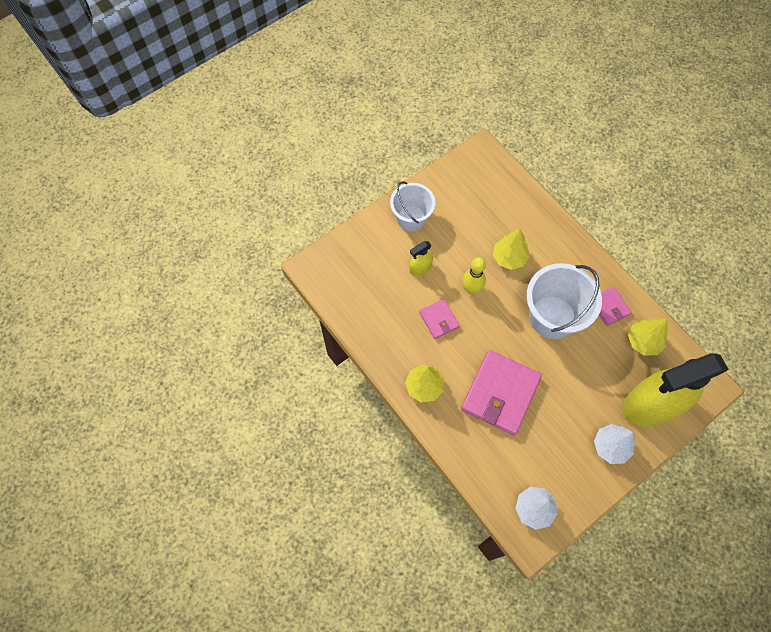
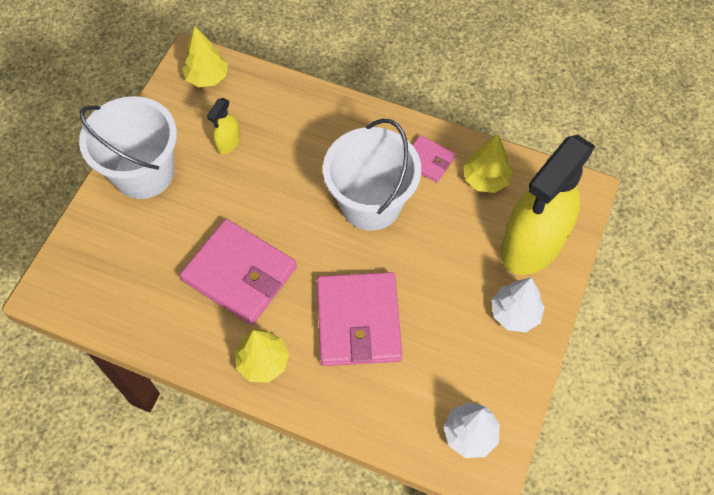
camera: 30 degrees left, 5 degrees down
white bucket [390,182,435,231] -> white bucket [79,96,177,199], size x1.52
yellow spray bottle [409,241,433,276] -> yellow spray bottle moved to [207,98,241,154]
pink wallet [419,299,460,339] -> pink wallet [180,219,297,325], size x1.98
yellow bowling pin [462,257,486,294] -> none
yellow tree [493,229,530,270] -> yellow tree moved to [182,26,228,87]

